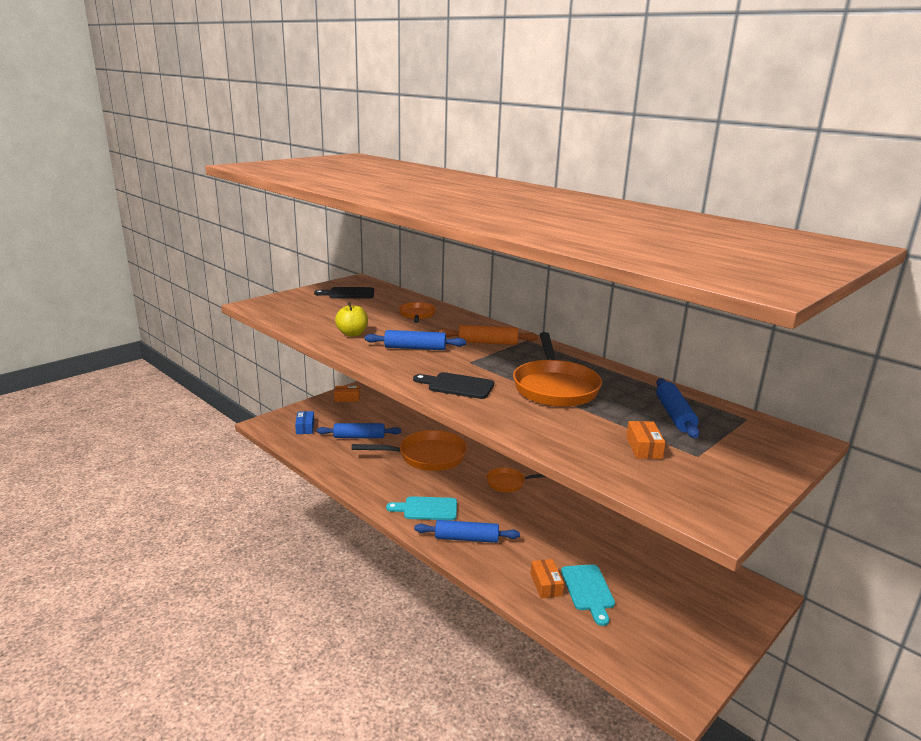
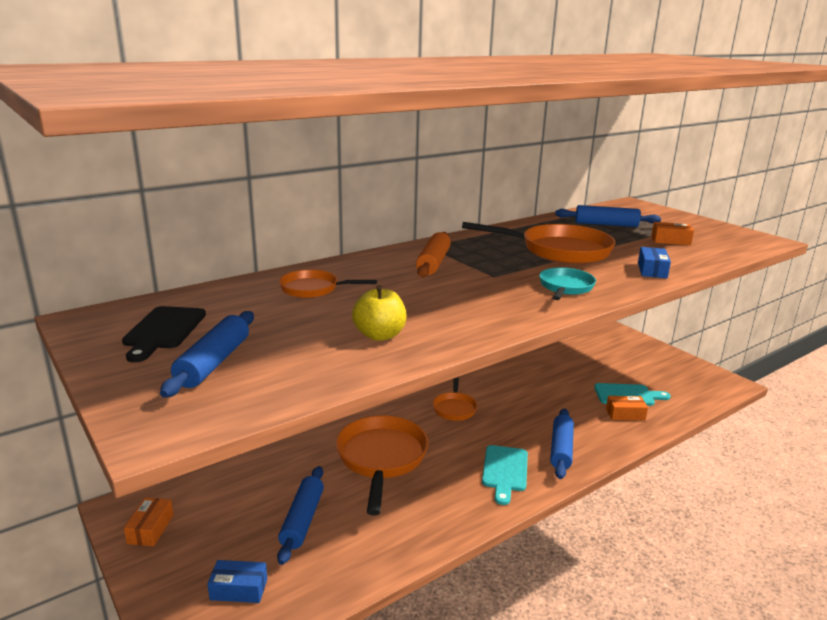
camera: 80 degrees left, 0 degrees up
blue rolling pin [365,330,466,350] -> blue rolling pin moved to [160,311,254,397]
black cutting board [413,372,494,399] -> turquoise pan [539,268,596,300]
none -> blue box [638,247,671,278]

